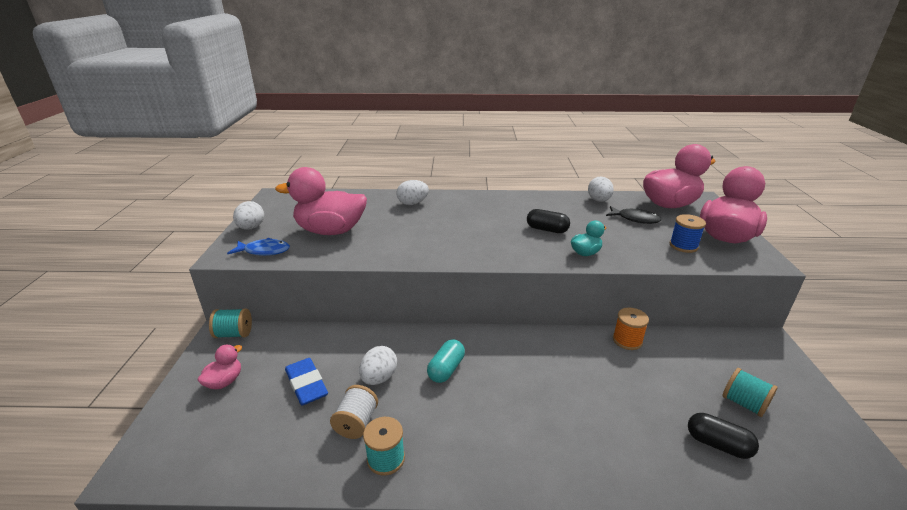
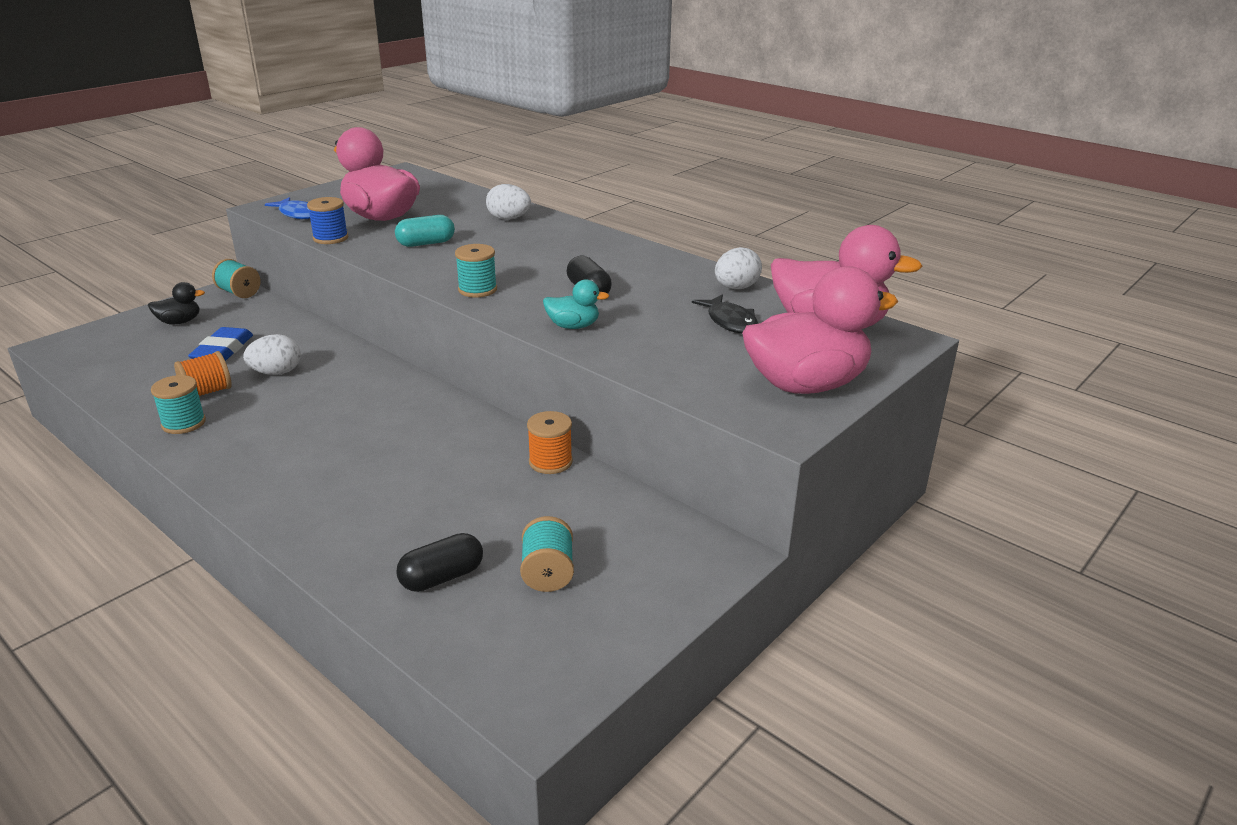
camera: 40 degrees right, 0 degrees up
pink duck [197,345,242,389] -> black duck [148,282,205,325]
white egg [233,201,264,230] -> none
white spool [330,385,378,439] -> orange spool [174,351,232,396]
turquoise capsule [427,339,465,383] -> turquoise capsule moved to [395,215,455,247]
blue spool [669,214,706,253] -> blue spool moved to [307,197,348,244]
black capsule [688,413,759,459] -> black capsule turned 75 degrees clockwise [396,533,483,592]
none -> turquoise spool [455,244,497,297]

